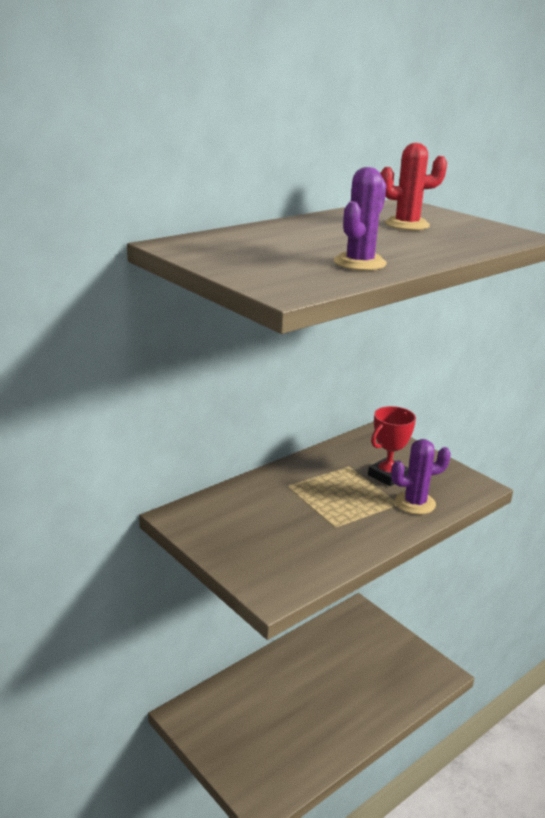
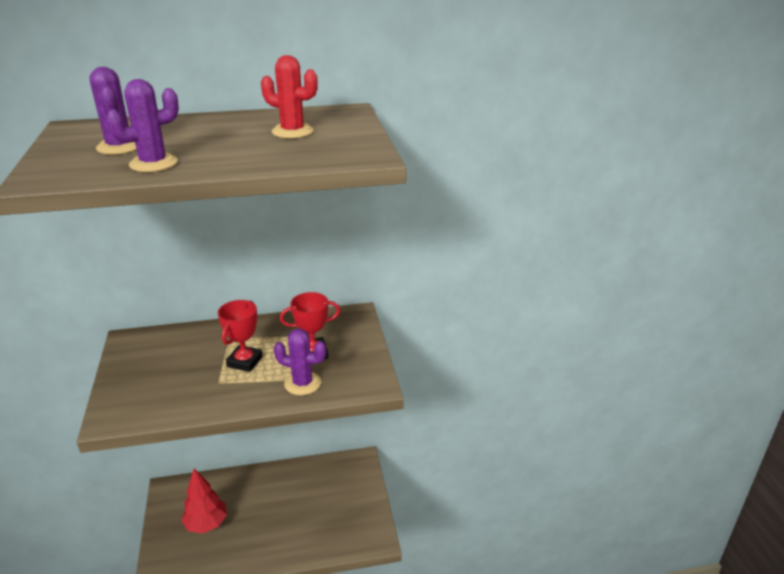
camera: 30 degrees right, 5 degrees up
none -> purple cactus [90,67,137,155]
none -> red tree [181,469,227,534]
none -> red trophy [218,300,263,372]

